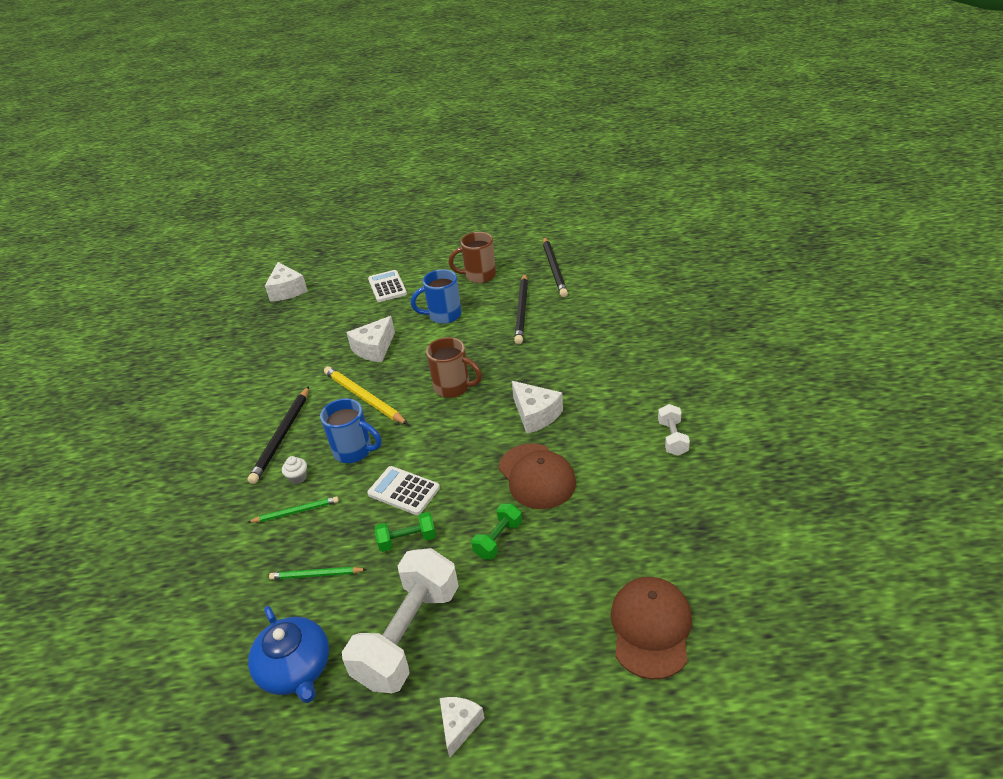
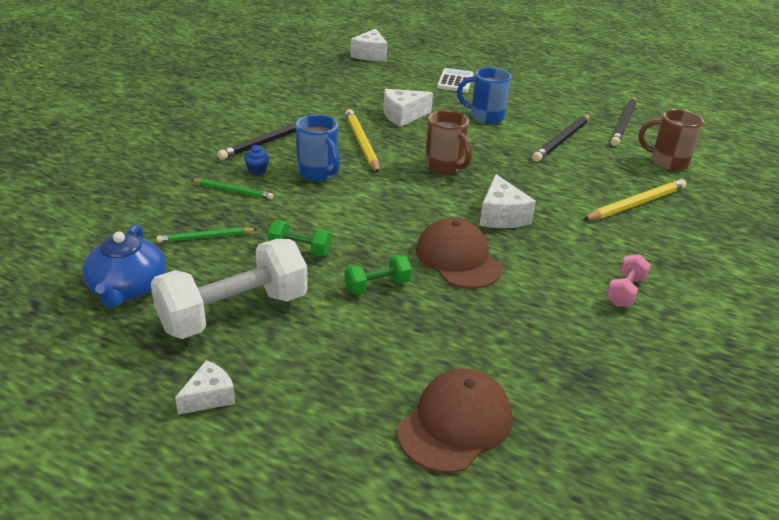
camera: 25 degrees right, 5 degrees down
green pencil [269,567,367,580] -> green pencil turned 45 degrees counterclockwise [157,227,258,243]
white cupcake [282,456,307,484] -> blue cupcake [244,145,269,175]
white calculator [367,466,440,515] -> none
brown mug [449,232,496,283] -> brown mug moved to [639,109,704,171]
brown cap [499,443,576,509] -> brown cap turned 150 degrees clockwise [416,218,502,289]
white dumbbell [658,404,690,456] -> pink dumbbell [606,254,651,307]
none -> yellow pencil [583,179,686,220]

